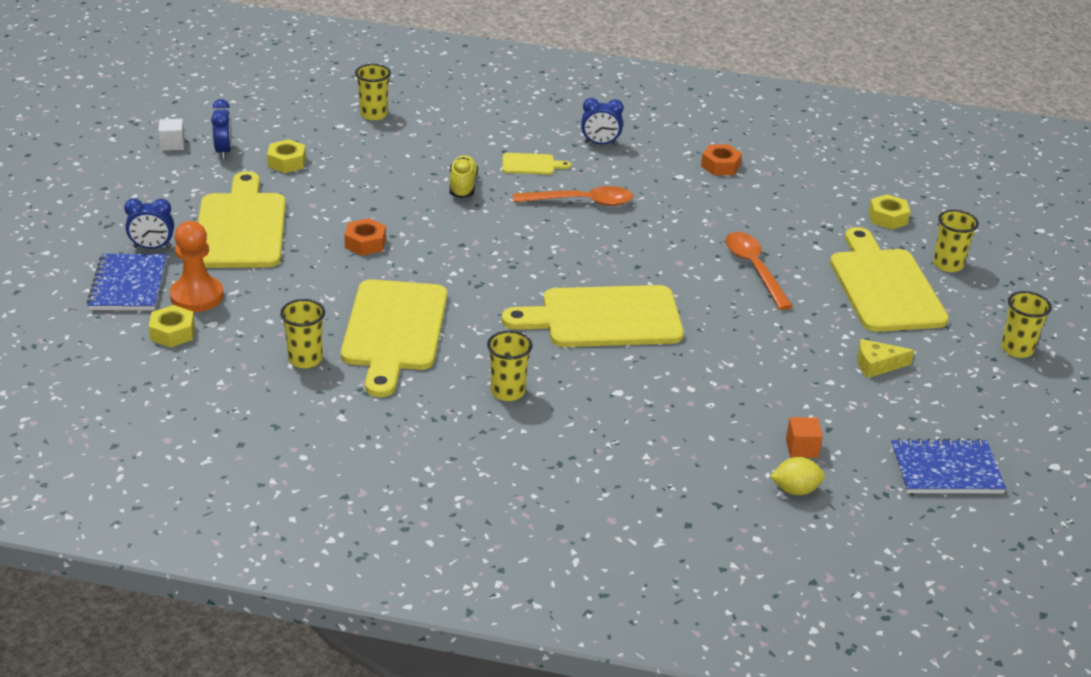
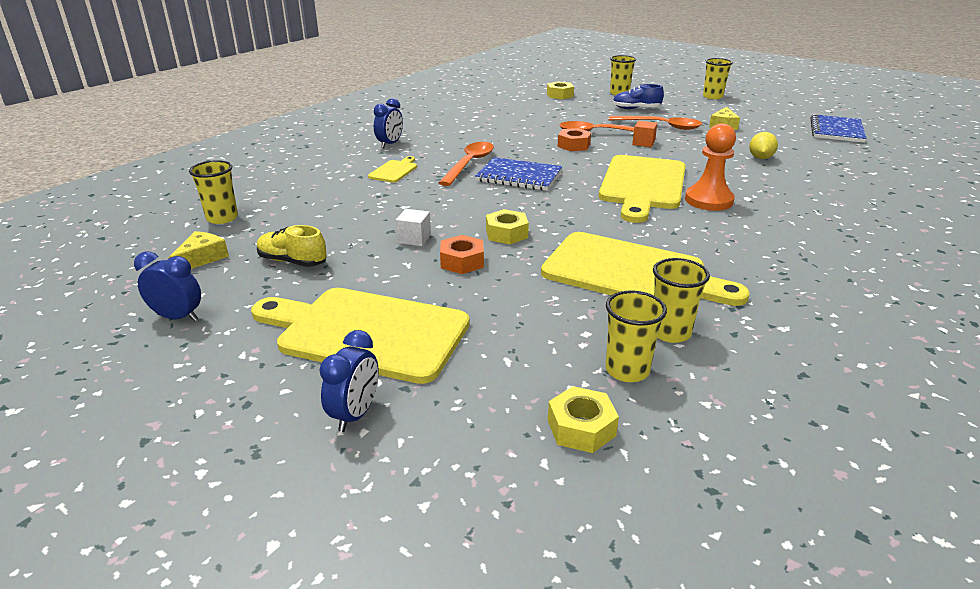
camera: 65 degrees left, 5 degrees down
blue notebook [87,254,167,310] -> blue notebook moved to [475,157,562,191]
white cube [158,119,185,151] -> white cube moved to [396,209,431,246]
orange pawn [170,221,224,312] -> orange pawn moved to [685,123,736,211]
yellow nut [267,139,306,173] -> yellow nut moved to [486,209,529,244]
yellow shoe [449,155,478,198] -> yellow shoe moved to [257,225,327,267]
yellow cup [487,331,533,401] -> yellow cup moved to [605,291,667,382]
orange nut [701,145,742,175] -> orange nut moved to [558,128,591,151]
yellow lemon [770,457,825,495] -> yellow lemon moved to [749,132,778,159]
orange cube [786,417,823,458] -> orange cube moved to [632,121,657,147]
yellow cutting board [830,227,949,332] -> blue shoe [612,84,664,109]
none -> yellow cheese [168,231,229,269]
none -> orange spoon [608,116,702,130]

